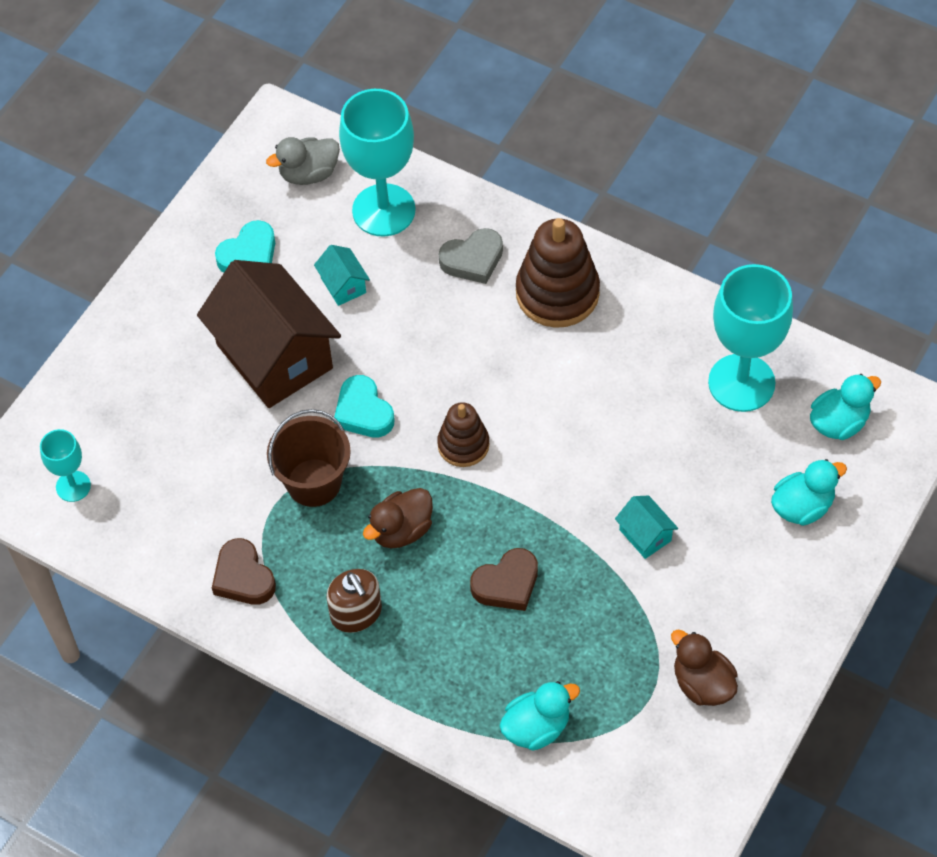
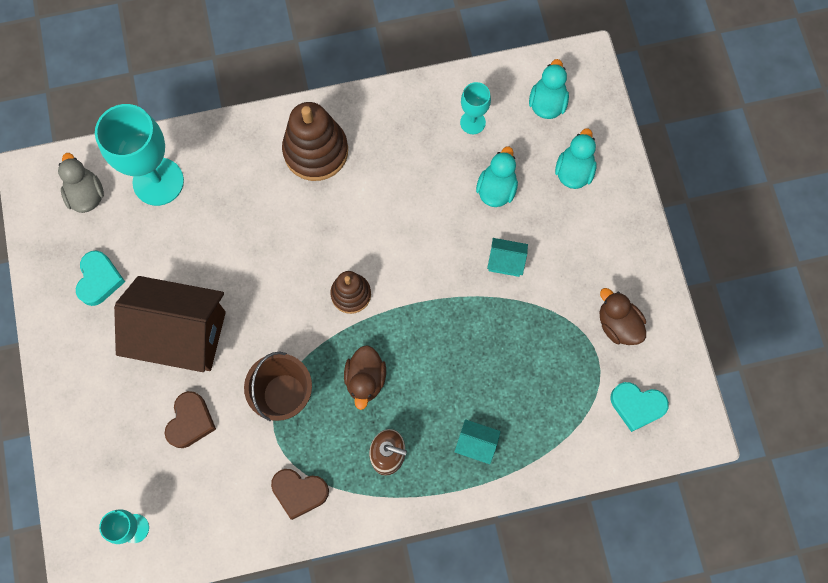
camera: 45 degrees left, 15 degrees up
grey duck [266,137,340,185] -> grey duck turned 135 degrees clockwise [58,153,104,213]
turquoise house [314,245,370,306] -> turquoise house moved to [454,419,501,464]
turquoise heart [334,375,395,438] -> turquoise heart moved to [611,382,669,432]
grey heart [439,228,503,284] -> none
brown heart [470,548,538,611] -> brown heart moved to [165,391,216,448]
turquoise duck [499,681,580,751] -> turquoise duck moved to [476,147,518,207]
brown duck [671,630,738,706] -> brown duck turned 45 degrees clockwise [600,288,646,345]
turquoise goblet [708,264,793,412] -> turquoise goblet [460,82,491,134], size x0.51

